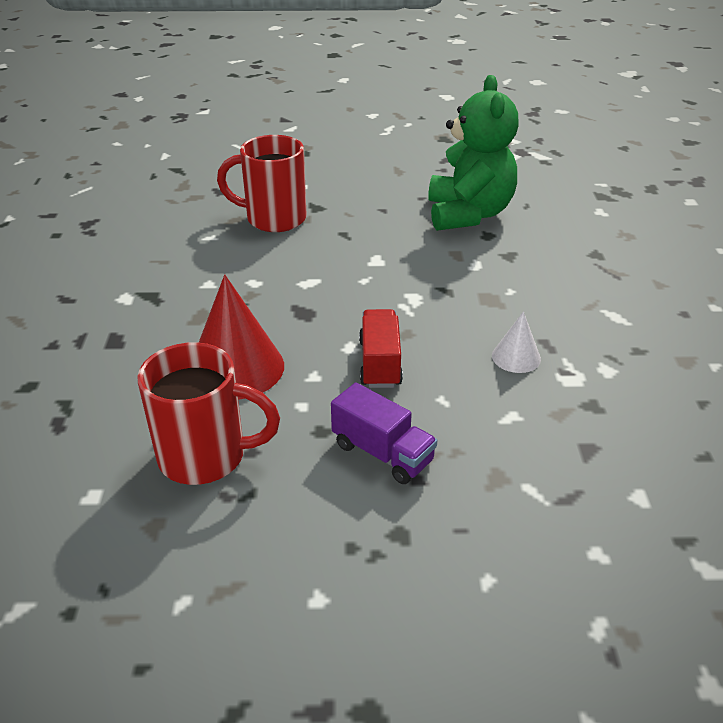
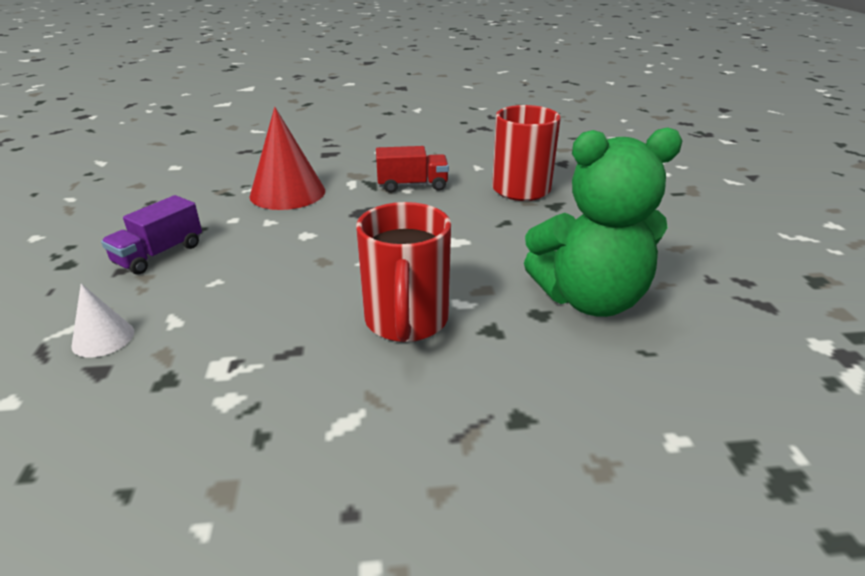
camera: 85 degrees right, 5 degrees down
red mug [137,342,280,485] -> red mug moved to [356,202,451,342]
red truck [359,309,403,388] -> red truck moved to [376,146,449,193]
white cone [492,311,541,373] -> white cone moved to [71,284,134,357]

